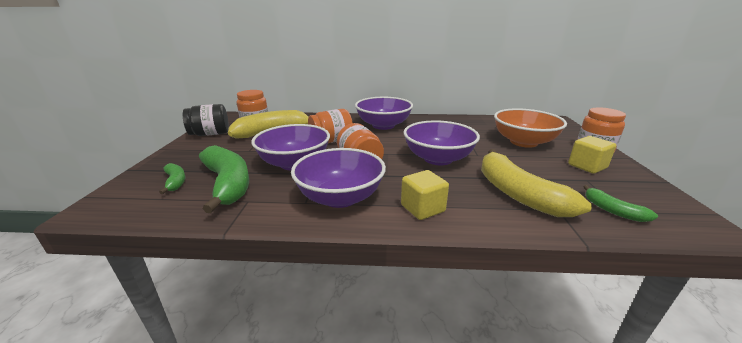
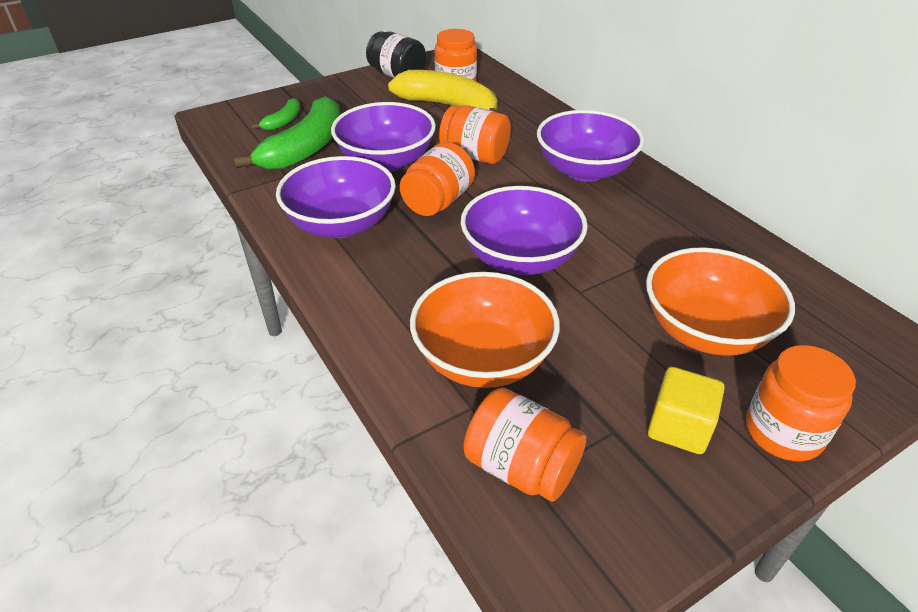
camera: 55 degrees right, 15 degrees up
yellow cube [401,170,449,220] -> none
yellow banana [481,149,592,217] -> orange bowl [410,272,560,388]
green banana [583,185,658,222] -> orange jar [463,388,586,502]

